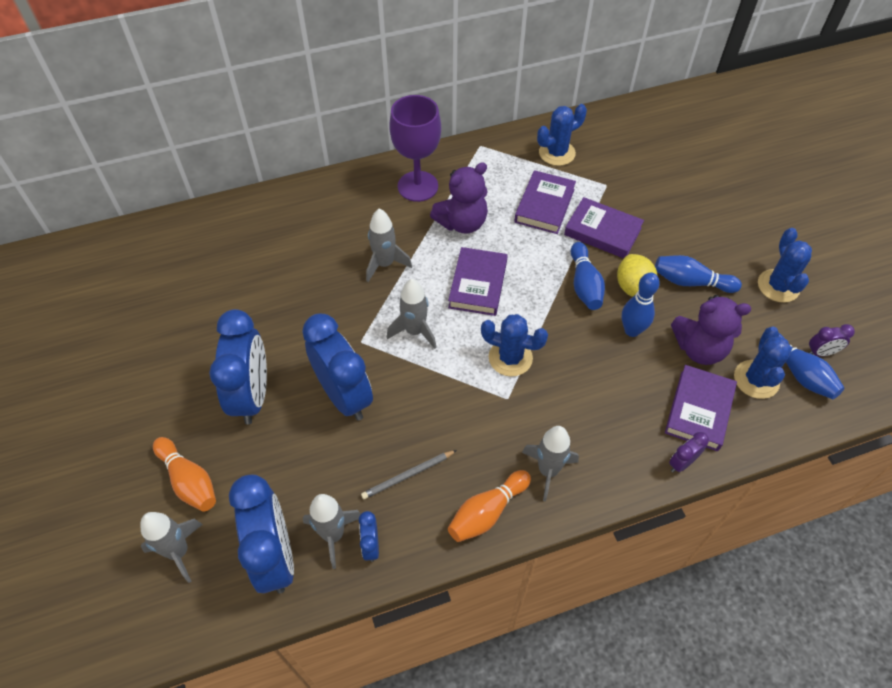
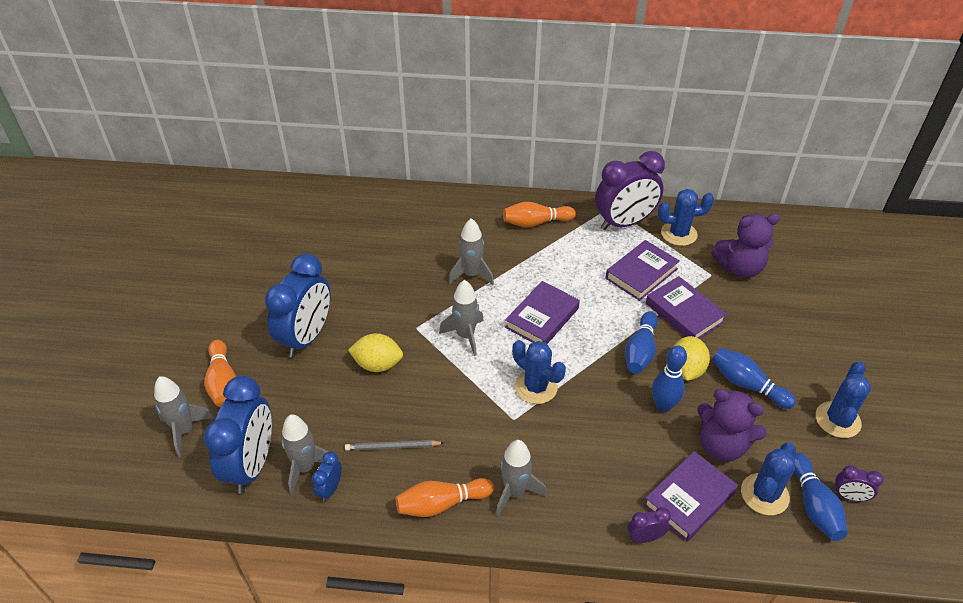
camera: 25 degrees right, 10 degrees down
blue clock [302,314,373,421] -> yellow lemon [348,333,403,372]
purple goblet [389,95,441,202] -> orange bowling pin [503,202,576,227]
purple teddy bear [430,162,488,234] -> purple teddy bear moved to [711,214,780,278]
none -> purple clock [595,151,665,230]

